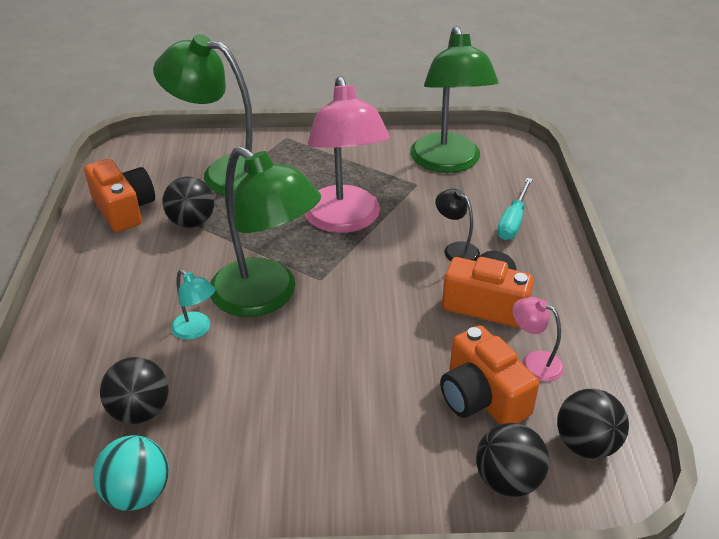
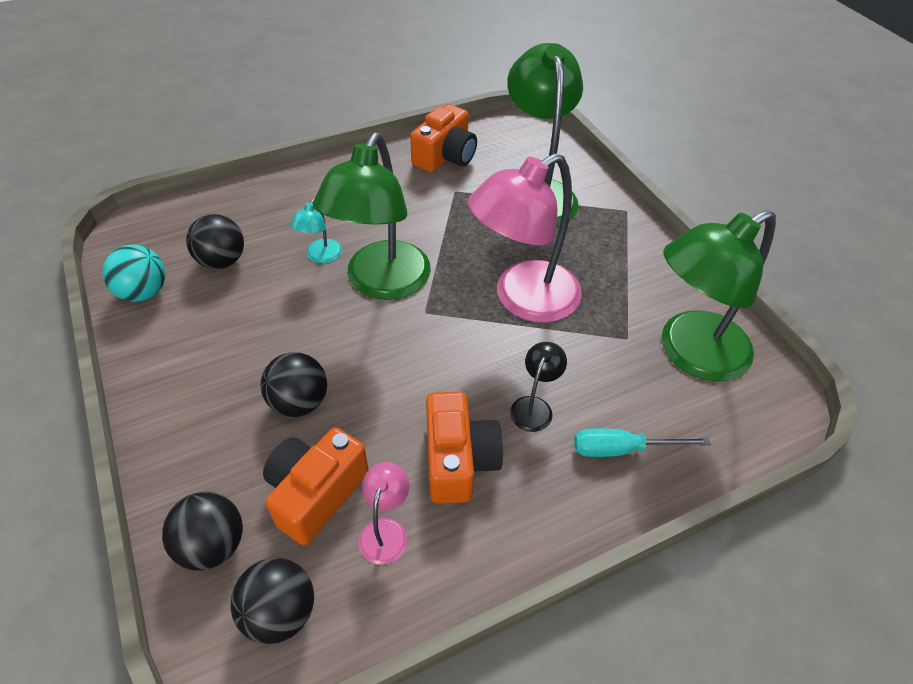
camera: 65 degrees right, 10 degrees up
black ball [162,177,215,228] -> black ball moved to [261,352,327,417]

